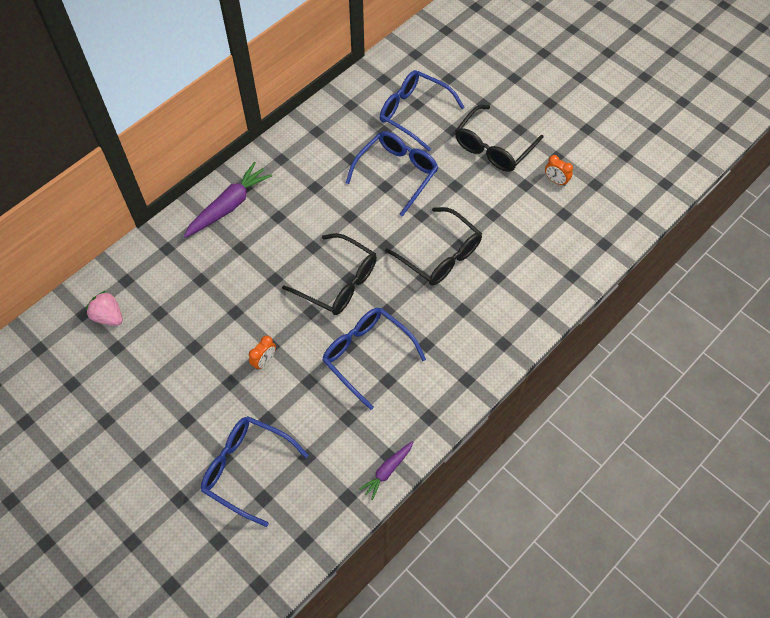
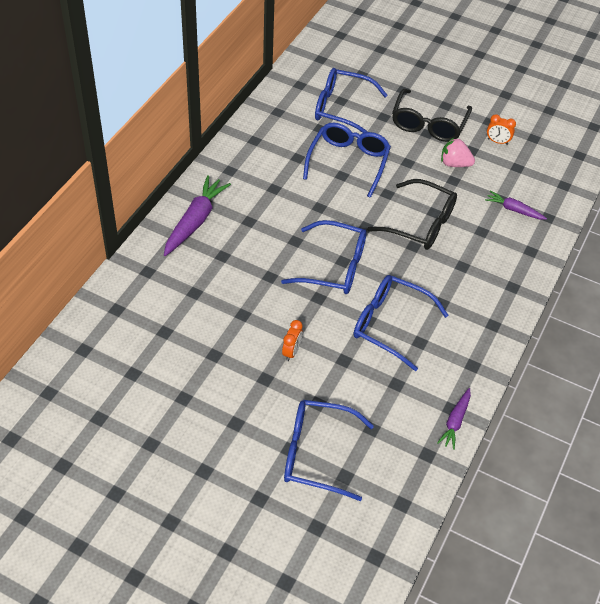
camera: 20 degrees left, 10 degrees down
pink strawberry [86,291,123,326] -> pink strawberry moved to [441,138,475,167]
black glasses [282,233,377,315] -> blue glasses [281,220,367,294]
none -> purple carrot [485,191,547,220]

